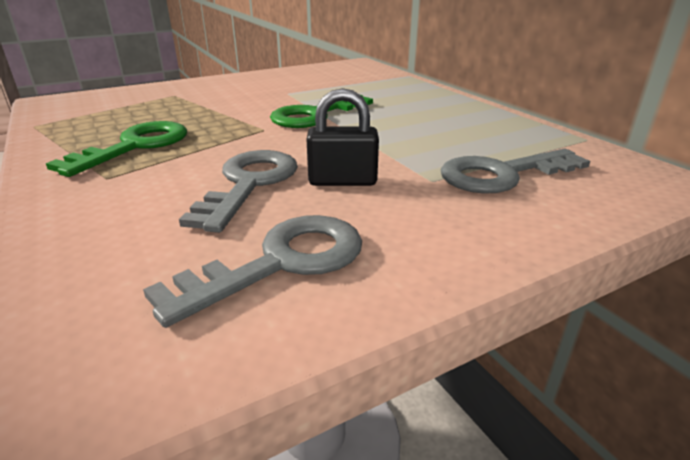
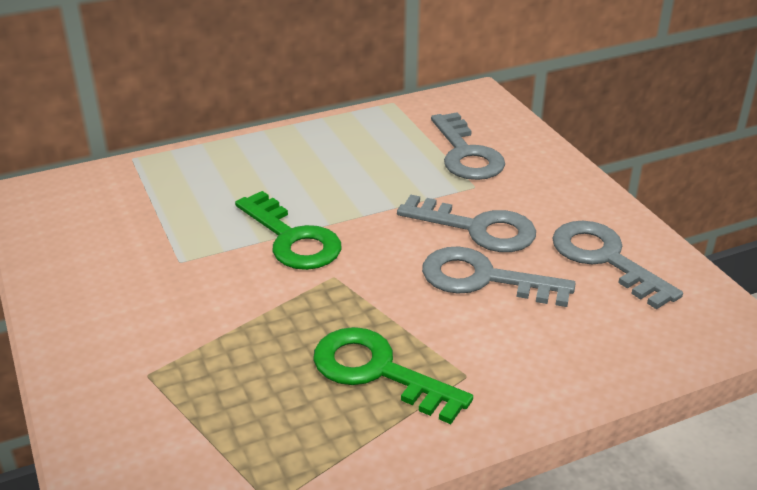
camera: 85 degrees left, 5 degrees up
black padlock [307,88,379,186] -> grey key [397,194,536,252]

